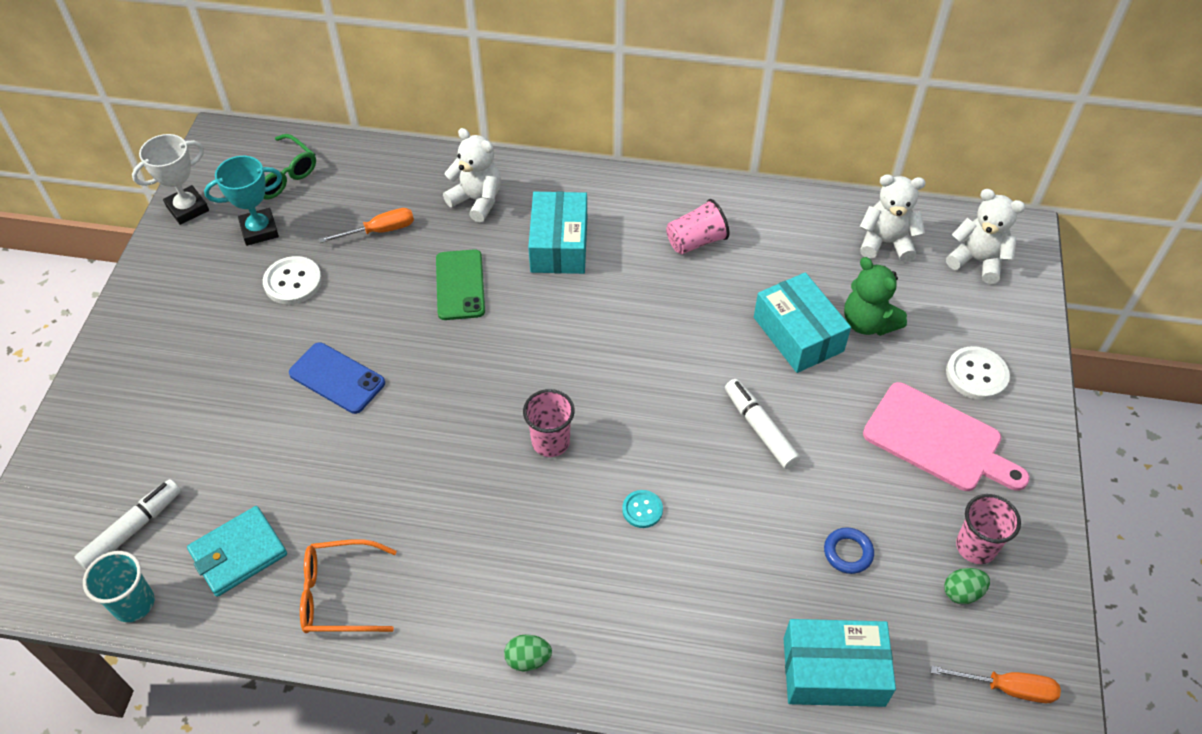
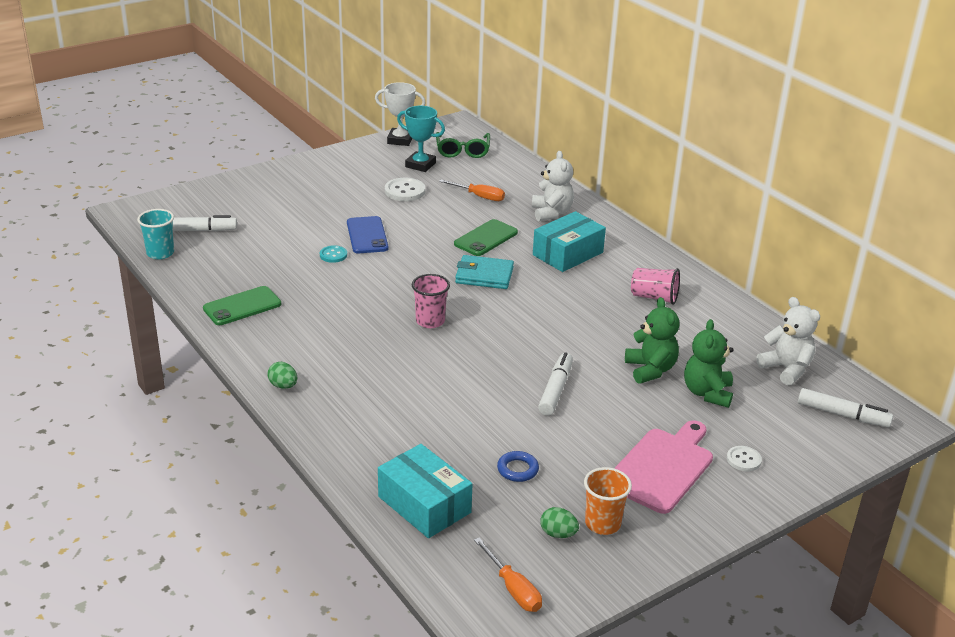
camera: 45 degrees right, 20 degrees down
turquoise wallet [187,506,287,597] -> turquoise wallet moved to [455,255,514,289]
orange glasses [300,539,397,633] -> green phone [203,286,281,325]
turquoise button [622,490,663,528] -> turquoise button moved to [320,245,347,263]
turquoise box [754,272,851,373] -> green teddy bear [625,297,679,384]
pink cutting board [863,382,1030,491] -> pink cutting board turned 135 degrees counterclockwise [614,420,713,514]
white teddy bear [946,189,1025,284] -> white marker [798,388,893,427]
white button [946,346,1010,400] -> white button [727,446,762,471], size x0.62
pink cup [956,494,1021,564] -> orange cup [584,467,632,535]

